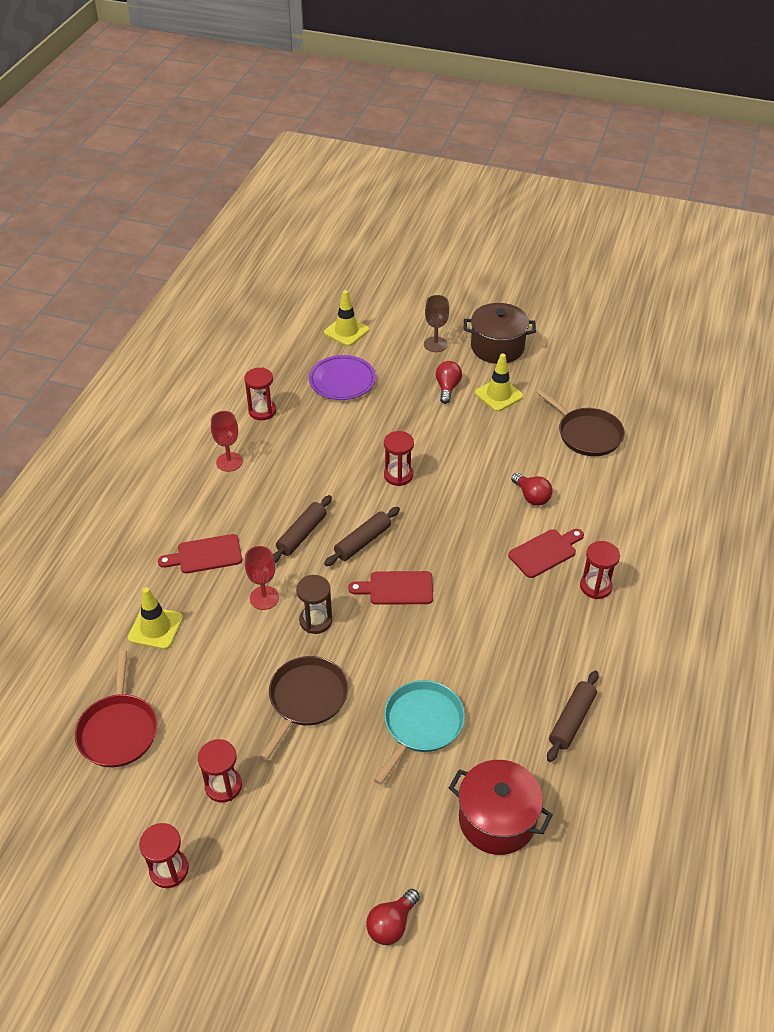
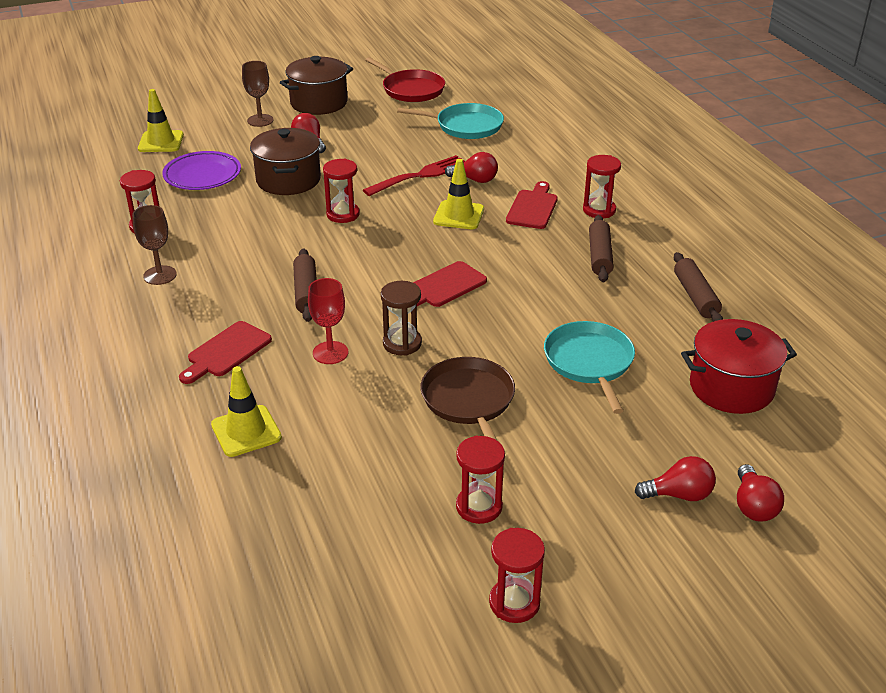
camera: 40 degrees left, 10 degrees down
red pan [75,650,157,767] -> red pan moved to [366,57,445,102]
red goblet [211,411,243,472] -> brown goblet [132,205,177,285]
brown rolling pin [324,507,400,566] -> brown rolling pin moved to [589,215,614,282]
yellow traffic cone [475,353,523,411] -> yellow traffic cone moved to [433,159,484,229]
brown pan [537,389,625,456] -> turquoise pan [397,103,504,139]
none -> brown pot [250,128,321,195]
none -> red fork [363,155,465,196]
none -> red light bulb [635,456,716,501]

